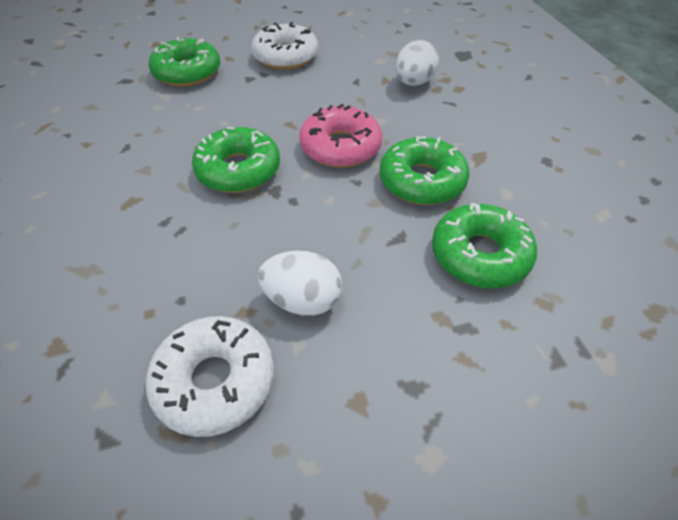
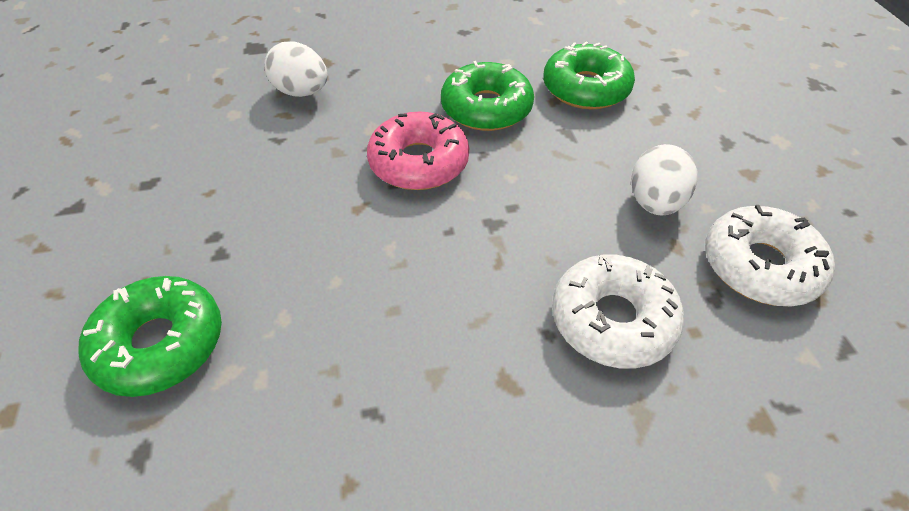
camera: 85 degrees left, 0 degrees up
green donut [192,127,280,193] -> none
white donut [251,22,318,70] -> white donut moved to [552,255,684,369]

